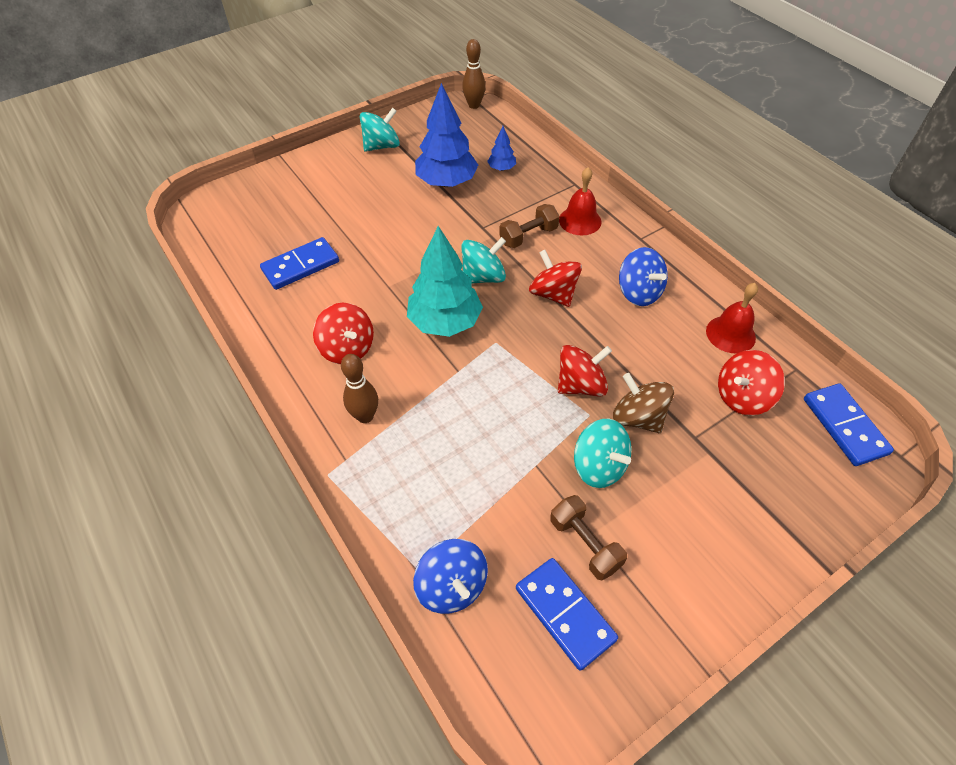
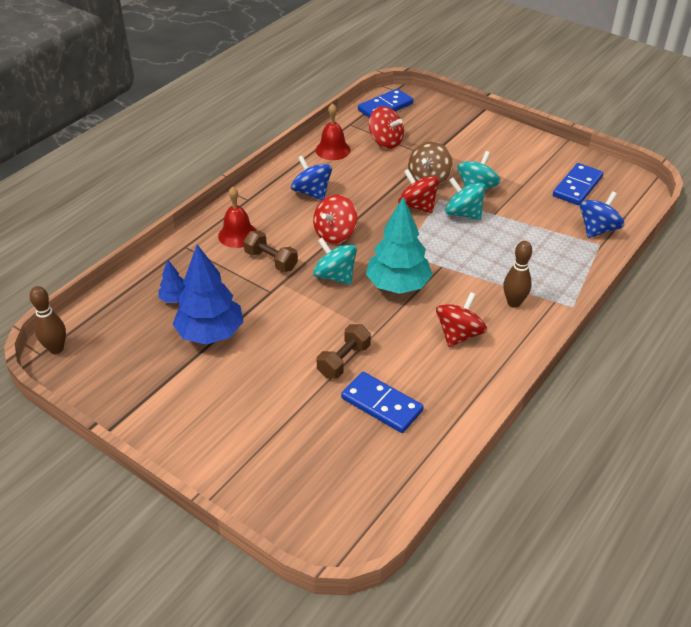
camera: 110 degrees left, 10 degrees down
turquoise spinning top [360,108,400,152] -> turquoise spinning top moved to [445,177,486,220]
brown dumbbell [550,495,627,580] -> brown dumbbell moved to [317,324,371,379]
blue spinning top [619,247,668,306] -> blue spinning top turned 75 degrees counterclockwise [291,155,332,200]

